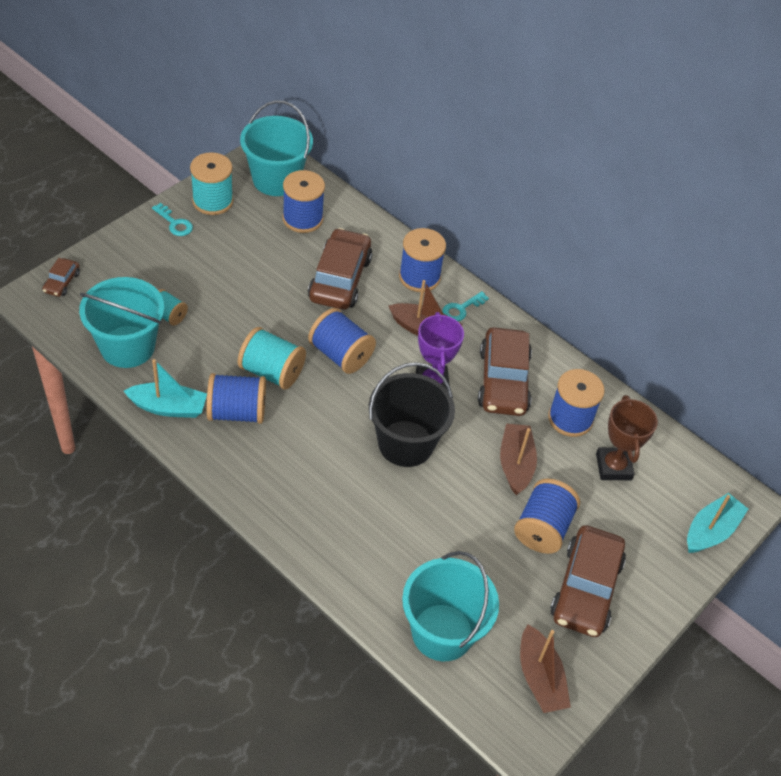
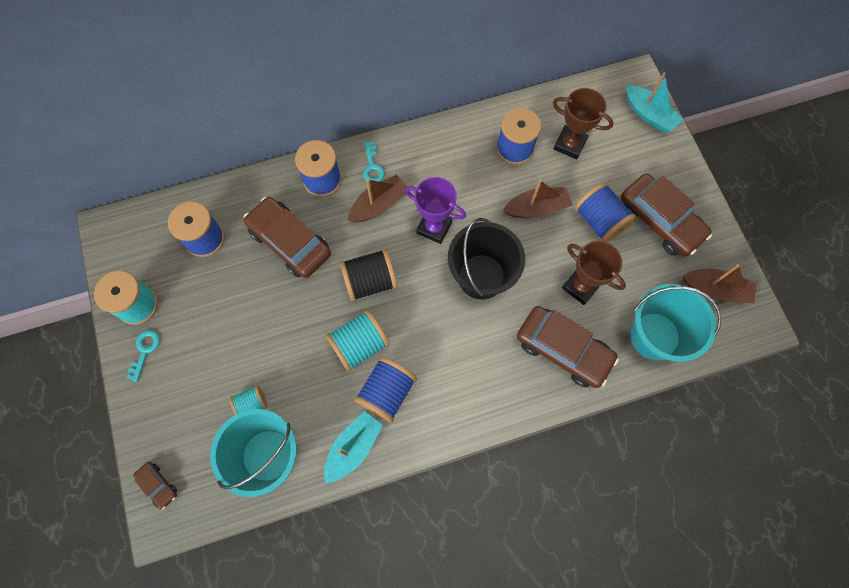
camera: 55 degrees left, 20 degrees up
turquoise key [152,203,193,236] -> turquoise key turned 60 degrees counterclockwise [127,330,160,382]
turquoise bucket [240,100,313,196] -> none
blue spool [308,308,376,374] -> black spool [340,249,397,301]
brown car [478,327,532,416] -> brown car moved to [517,306,619,388]
brown boat [500,423,537,495] -> brown boat turned 135 degrees clockwise [503,180,572,218]
turquoise boat [687,493,748,553] -> turquoise boat turned 150 degrees clockwise [626,72,683,132]
none -> brown trophy [562,241,626,305]

